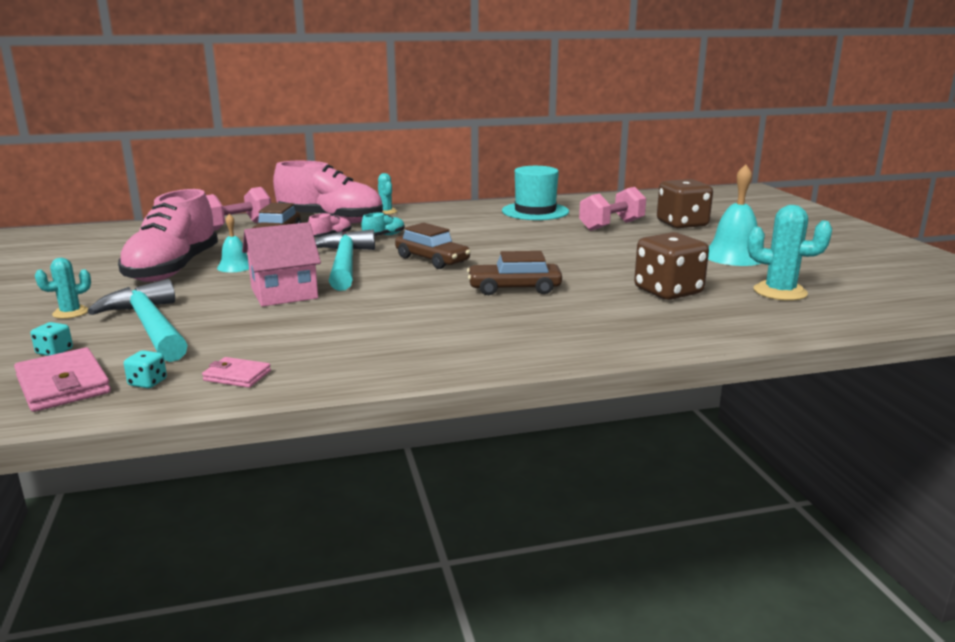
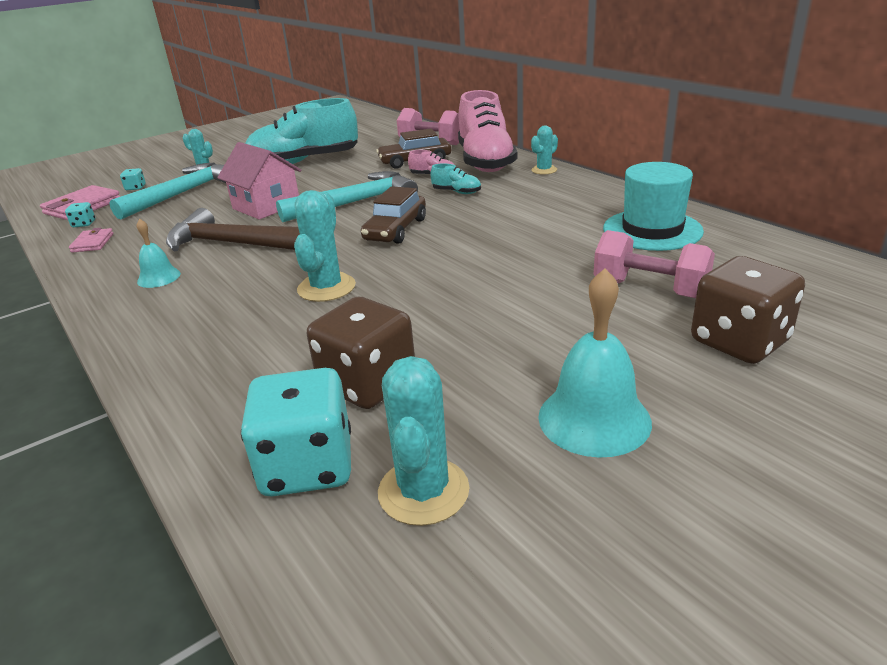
camera: 70 degrees right, 10 degrees up
pink shoe [118,189,218,282] -> turquoise shoe [245,98,358,164]
turquoise bell [217,214,249,272] -> turquoise bell moved to [136,219,181,288]
brown car [467,251,562,295] -> turquoise cactus [294,190,356,302]
none -> brown hammer [166,208,300,252]
none -> turquoise dice [241,368,351,496]

